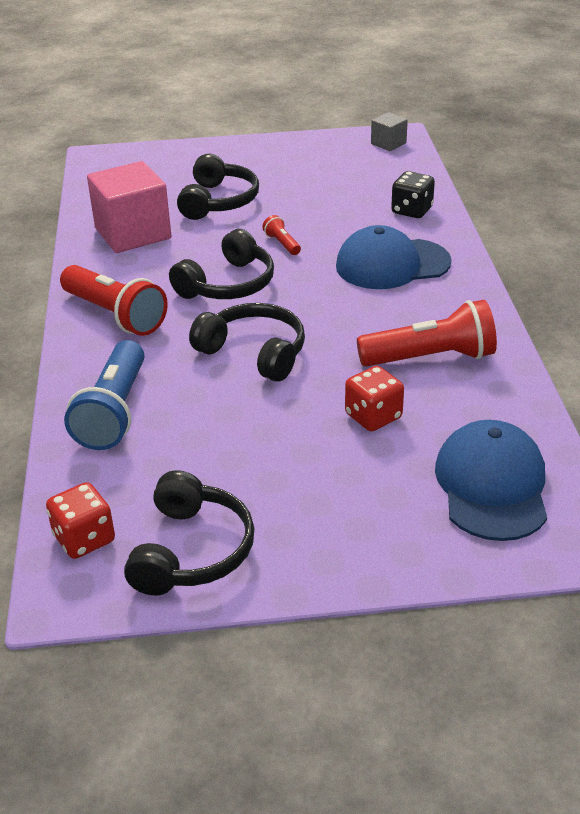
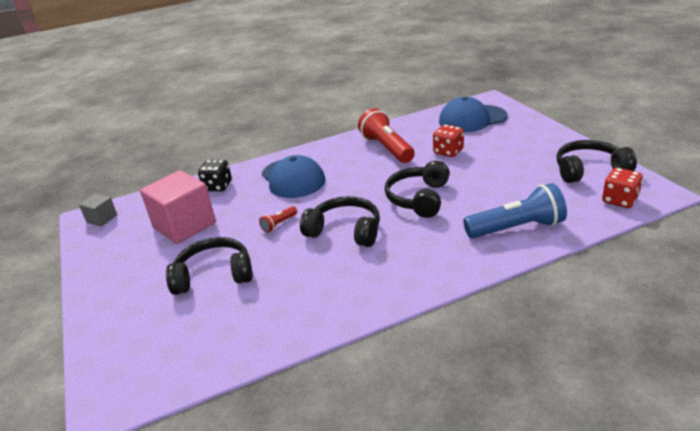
camera: 105 degrees left, 5 degrees down
red flashlight [60,265,168,336] -> none
pink cube [87,161,171,253] -> pink cube moved to [140,170,216,244]

